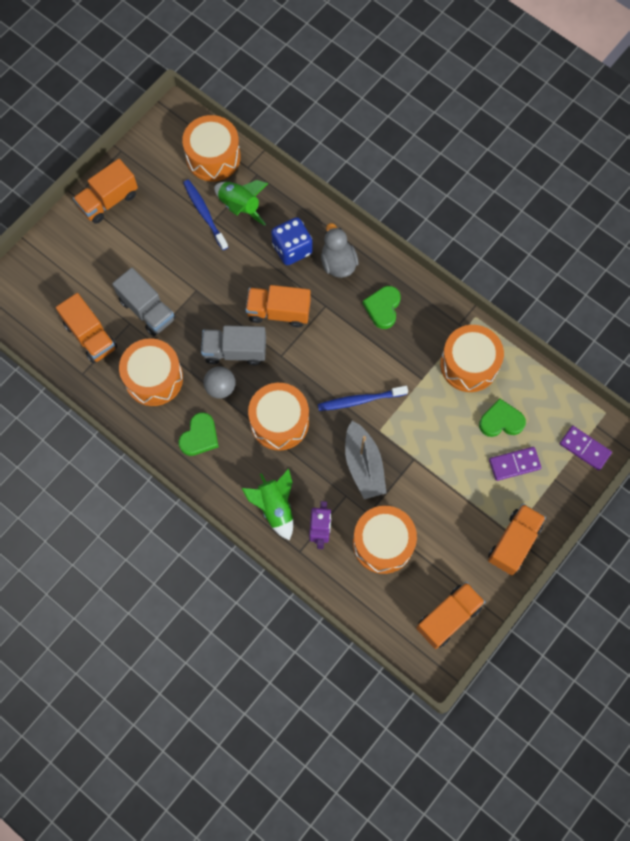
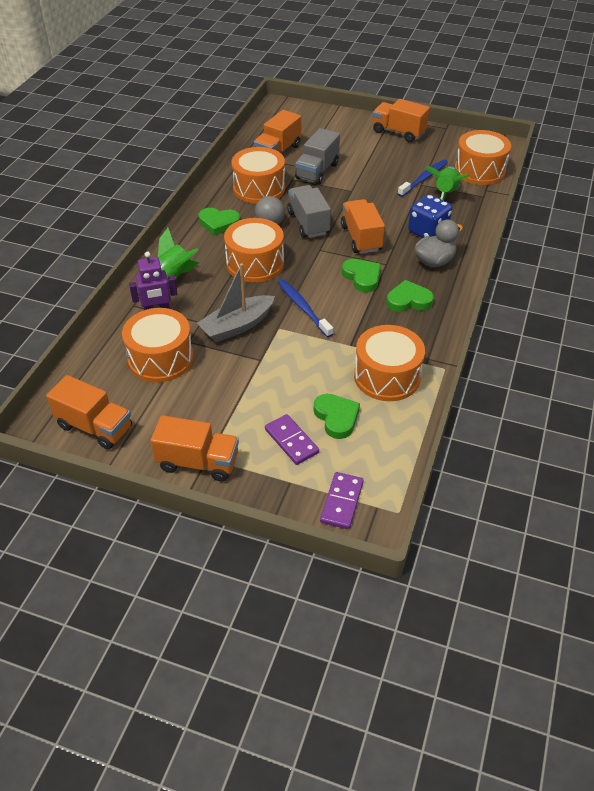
camera: 70 degrees right, 25 degrees down
none -> green heart [342,259,381,292]

